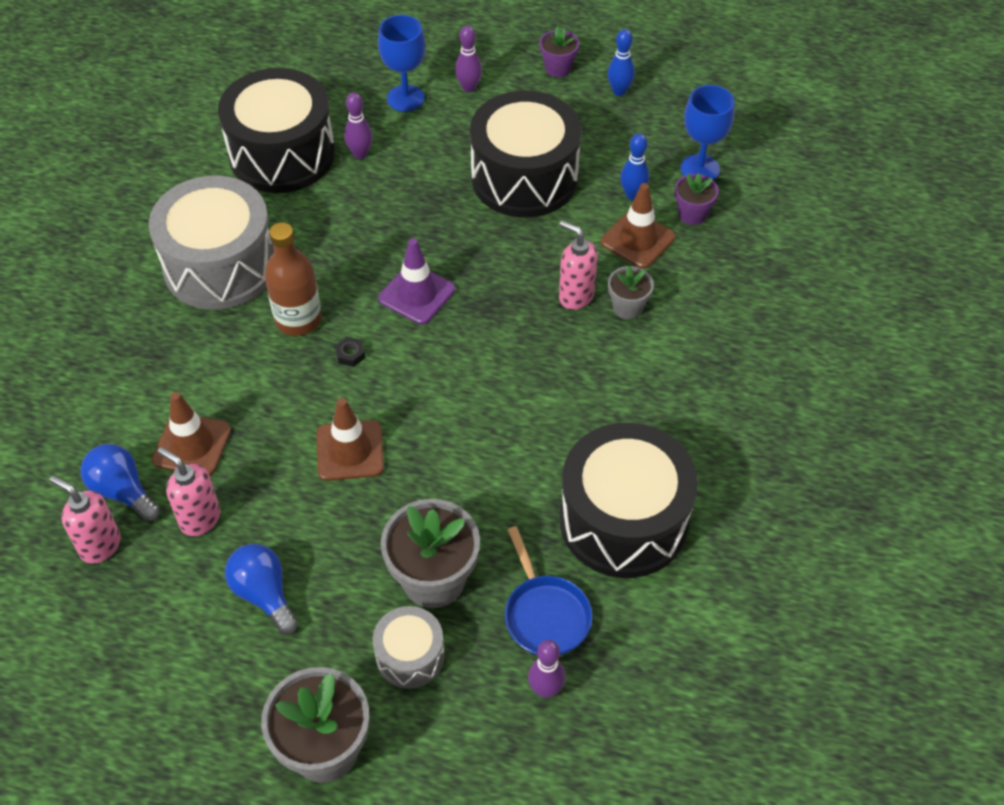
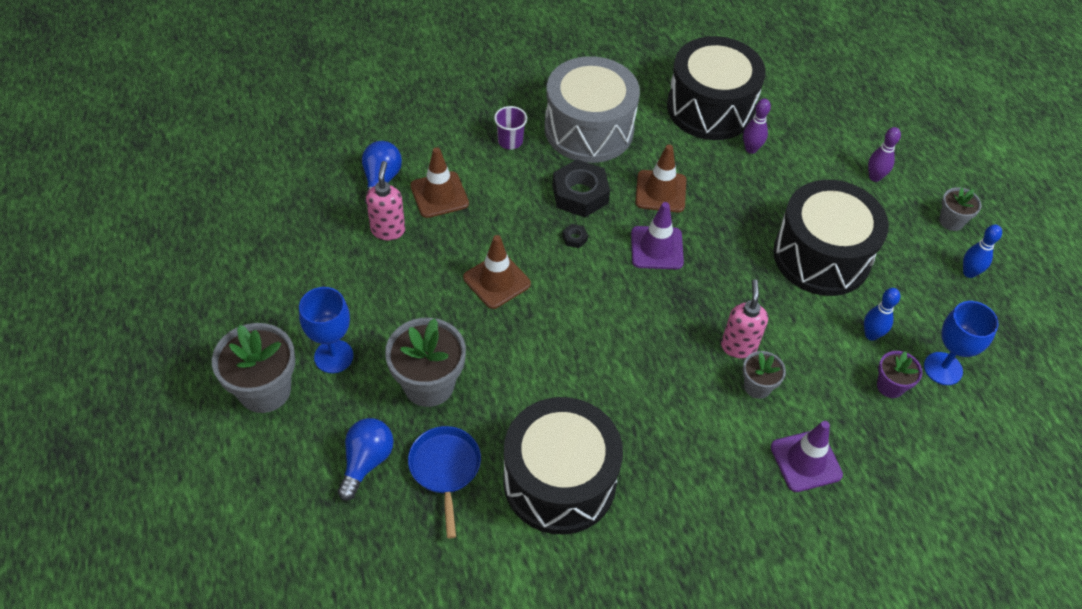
camera: 55 degrees right, 0 degrees up
pink soap dispenser [50,476,121,564] -> none
blue light bulb [225,544,298,635] -> blue light bulb moved to [337,418,394,501]
brown bottle [265,222,322,336] -> black nut [552,159,610,217]
grey drum [373,606,445,689] -> none
blue goblet [378,15,425,112] -> blue goblet moved to [299,287,354,373]
blue pan [505,526,592,655] -> blue pan turned 135 degrees clockwise [408,426,481,538]
purple bowling pin [528,640,566,698] -> none
purple flower pot [539,26,579,77] -> grey flower pot [939,187,982,231]
brown traffic cone [601,183,676,269] -> brown traffic cone moved to [635,144,686,212]
none -> purple cup [494,106,527,150]
none -> purple traffic cone [771,421,843,492]

